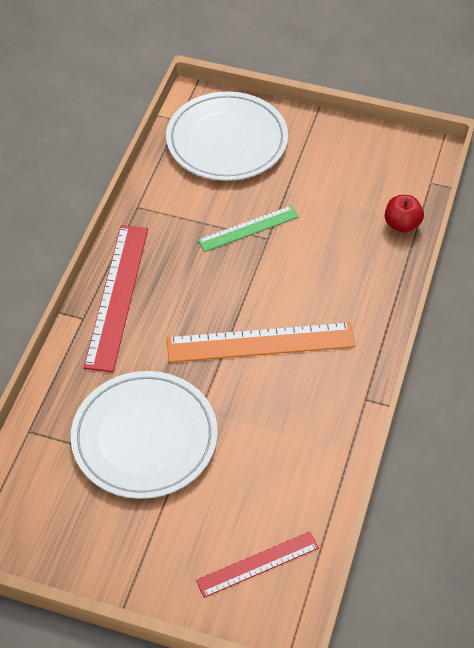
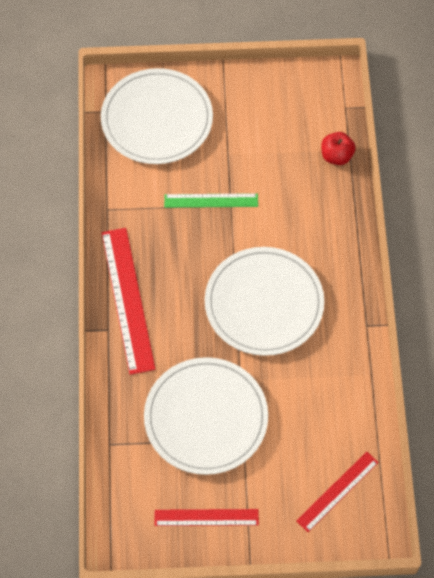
camera: 20 degrees left, 10 degrees up
orange ruler [167,322,355,363] -> white plate [205,247,324,356]
green ruler [198,206,299,252] -> green ruler turned 45 degrees clockwise [164,193,258,208]
none -> red ruler [154,509,259,526]

